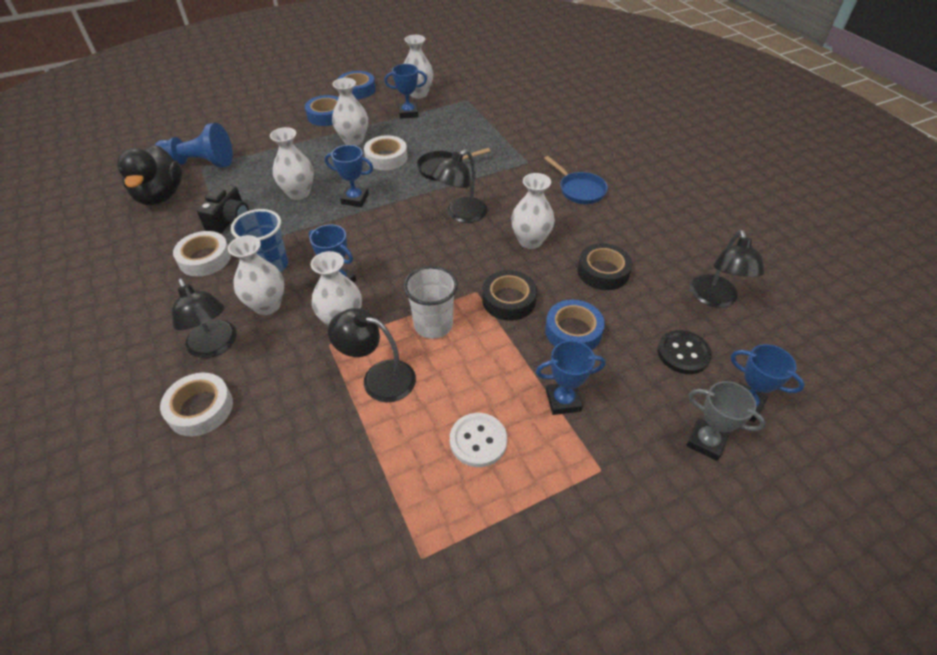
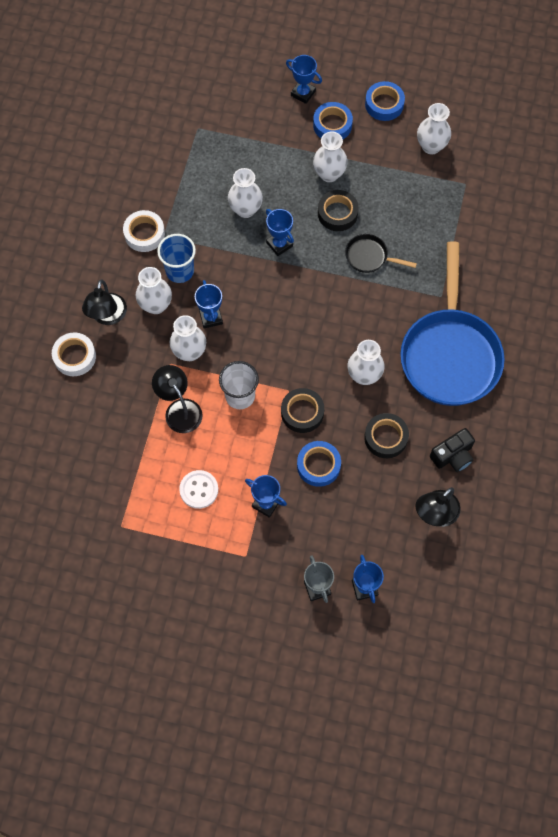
camera: 40 degrees right, 20 degrees up
black duck [117,145,182,205] -> none
blue pawn [155,123,233,168] -> none
black camera [197,184,249,234] -> black camera moved to [430,428,475,472]
white tape [364,135,408,170] -> black tape [318,190,359,231]
blue trophy [384,64,427,119] -> blue trophy moved to [286,55,322,104]
black lamp [431,149,487,223] -> none
blue pan [544,156,608,204] -> blue pan [400,241,505,406], size x2.33
black button [657,330,712,374] -> none

